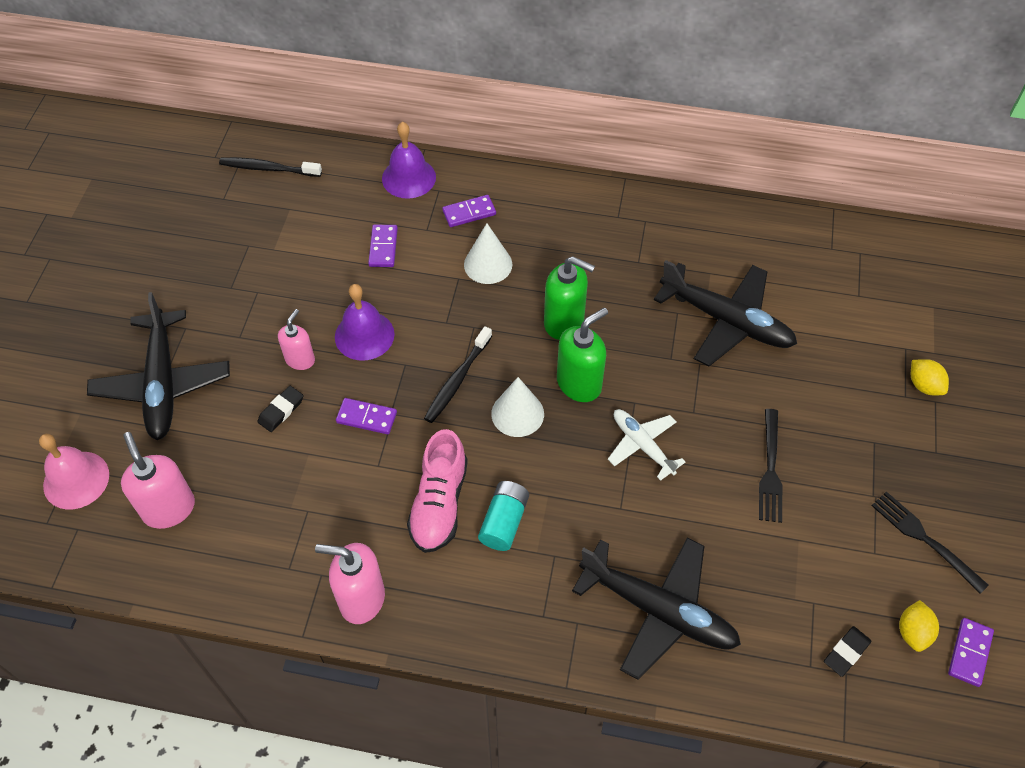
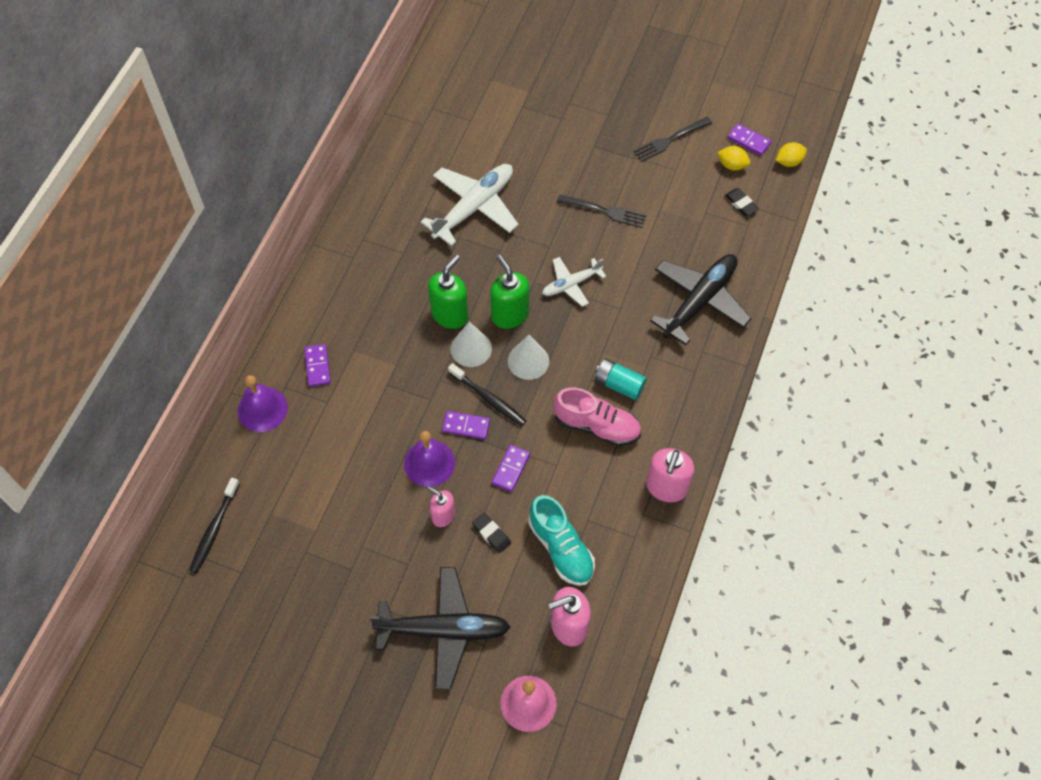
camera: 80 degrees left, 5 degrees up
purple domino [368,225,398,267] -> purple domino moved to [442,411,490,439]
white cone [464,223,512,284] -> white cone moved to [451,322,492,367]
black plane [654,260,797,366] -> white plane [421,164,519,246]
yellow lemon [911,359,949,395] -> yellow lemon moved to [776,142,807,167]
none -> turquoise shoe [528,495,595,586]

